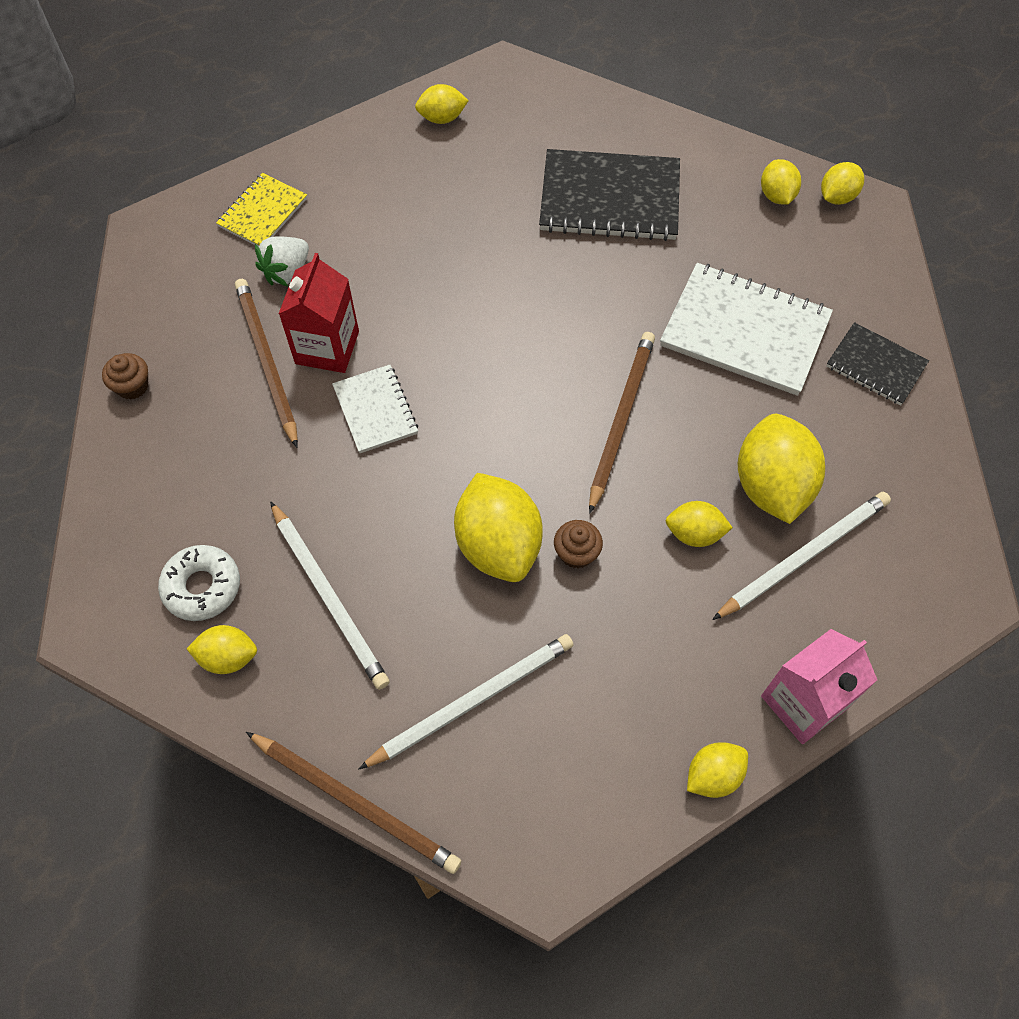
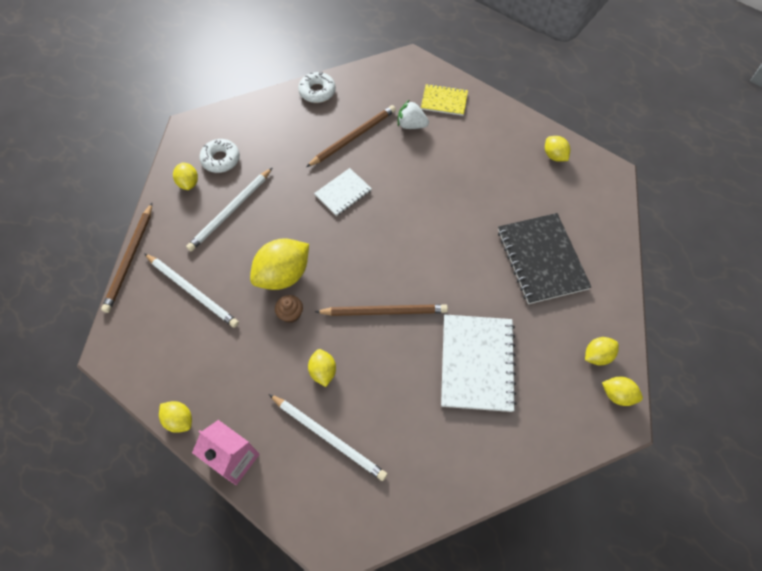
camera: 70 degrees right, 0 degrees up
brown cupcake [102,353,148,400] -> white donut [298,71,336,103]
red carton [279,253,359,373] -> none
yellow lemon [738,414,825,524] -> none
black notebook [827,322,929,405] -> none

